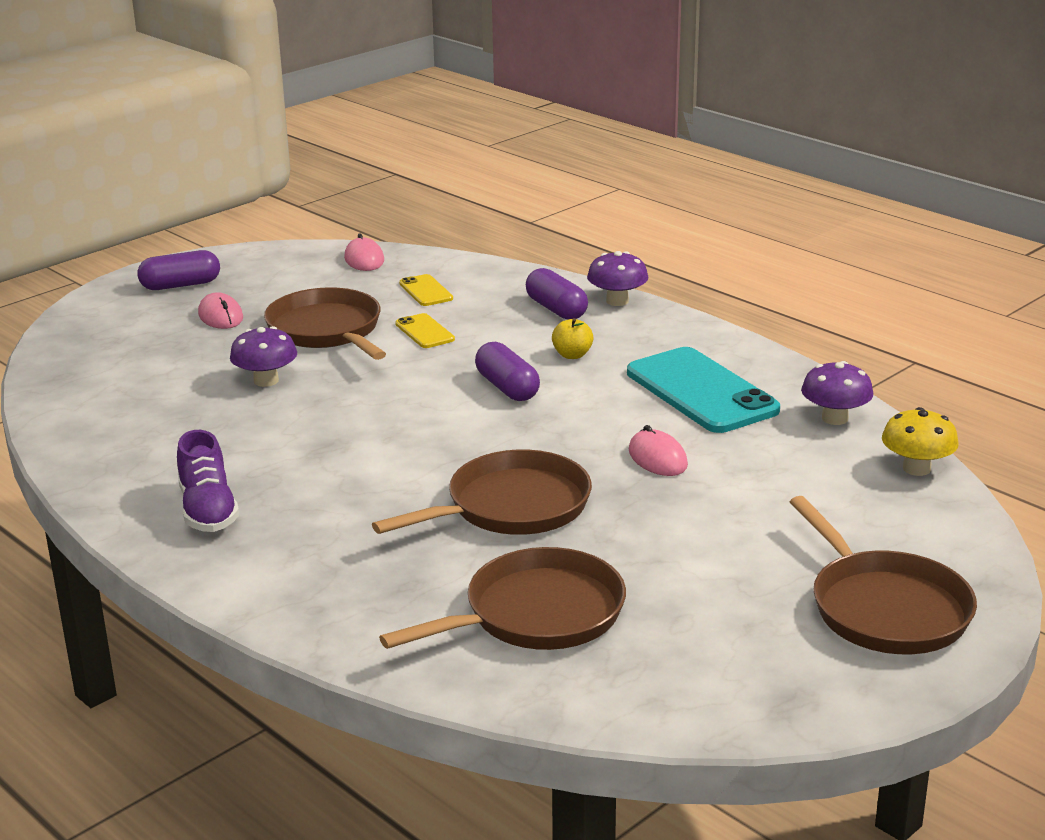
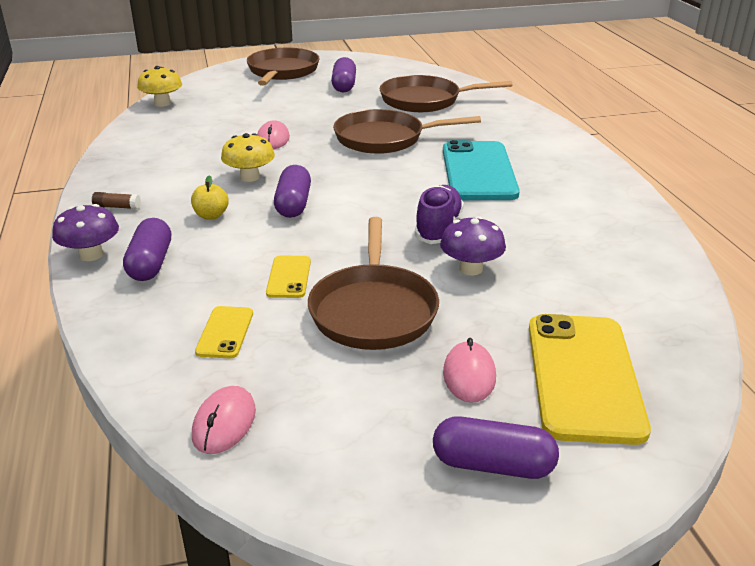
camera: 150 degrees left, 5 degrees up
purple shoe [177,430,239,532] -> purple shoe moved to [415,185,464,244]
turquoise phone [627,347,780,433] -> turquoise phone moved to [443,140,520,200]
purple mushroom [801,361,873,425] -> none
none -> brown glue stick [92,192,141,209]
none -> yellow mushroom [221,133,275,182]
none -> purple capsule [331,57,356,92]
none -> yellow phone [529,314,651,445]

